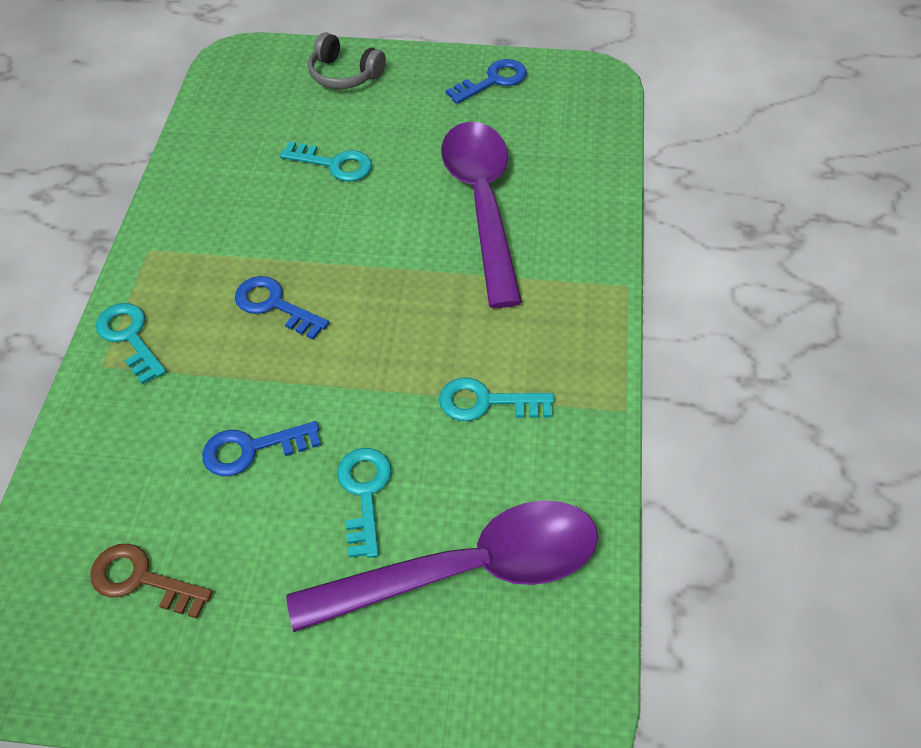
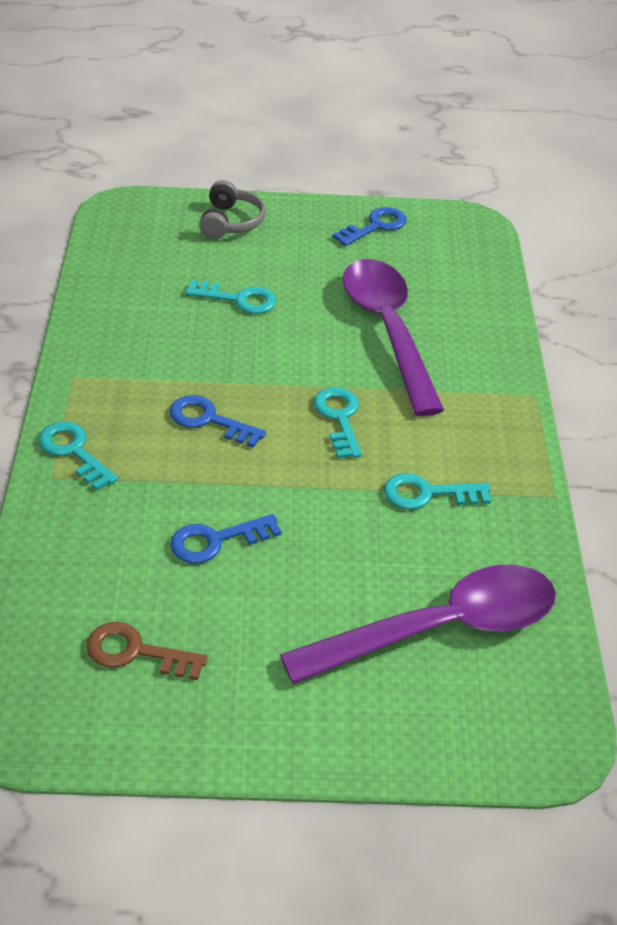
camera: 10 degrees left, 10 degrees down
grey headphones [308,32,386,89] -> grey headphones turned 105 degrees counterclockwise [199,180,265,239]
turquoise key [337,448,391,558] -> turquoise key moved to [314,387,362,459]

